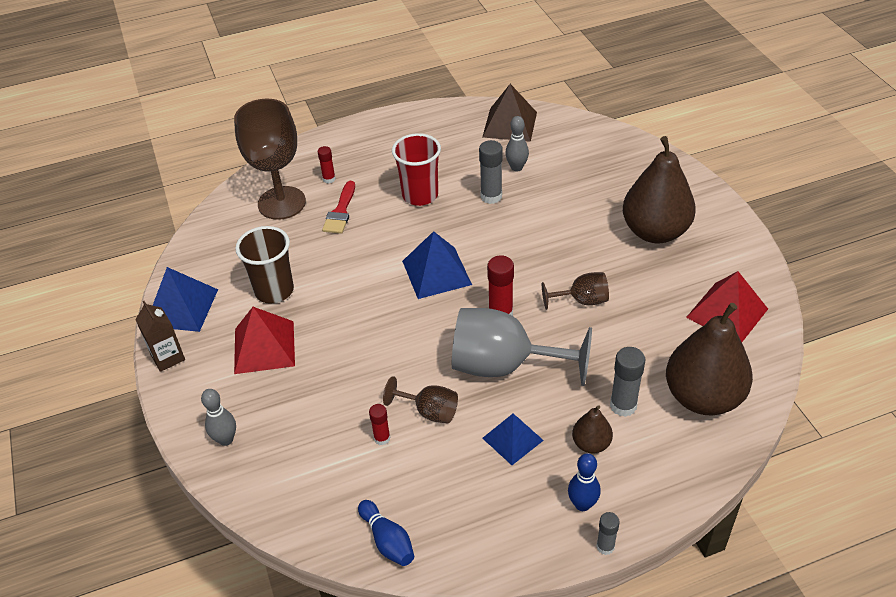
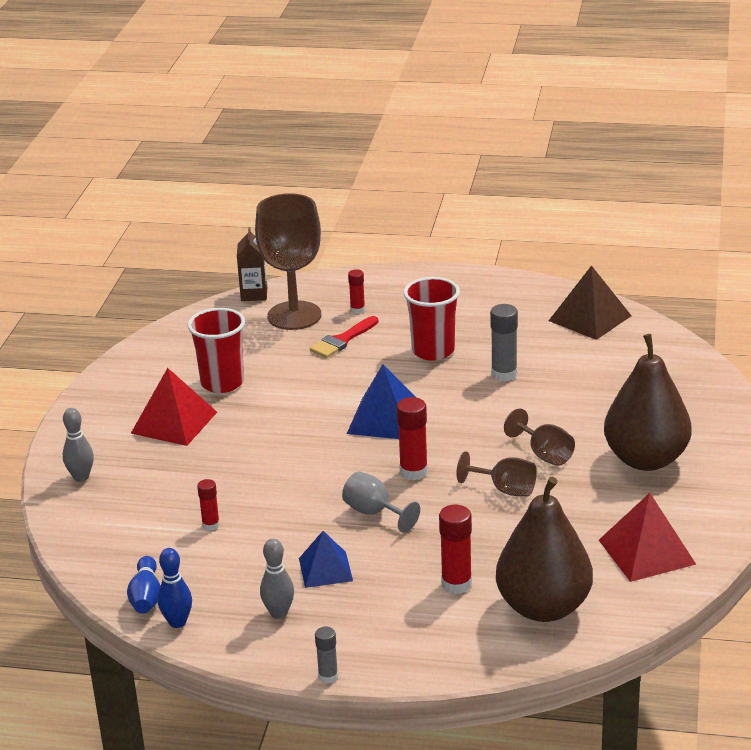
camera: 30 degrees right, 15 degrees down
brown carton [135,301,185,372] -> brown carton moved to [237,227,267,301]
blue pyramid [153,267,218,332] -> none
brown cup [235,226,294,304] -> red cup [188,308,245,393]
brown goblet [383,376,458,423] -> brown goblet moved to [504,408,575,466]
grey goblet [452,308,592,386] -> grey goblet [342,471,420,533], size x0.51
grey bowling pin [505,116,529,172] -> grey bowling pin moved to [260,539,294,619]
blue bowling pin [568,453,601,511] -> blue bowling pin moved to [158,548,192,628]
brown pear [572,405,613,453] -> none
grey glue stick [610,347,646,417] -> red glue stick [439,505,472,594]

